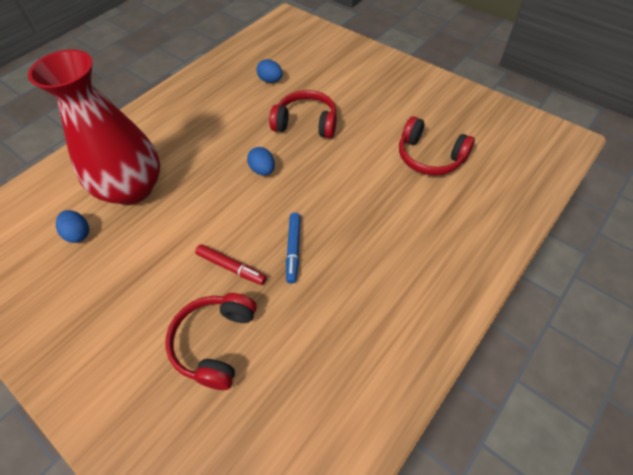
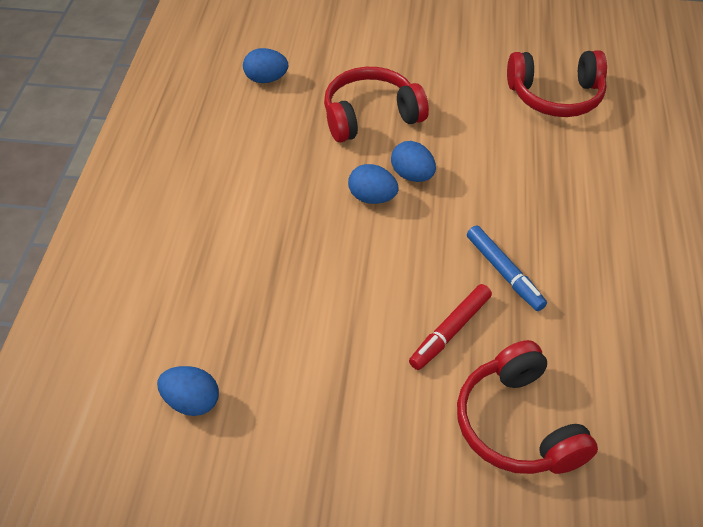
camera: 35 degrees left, 5 degrees down
red vase [28,49,160,205] -> none
red marker [195,244,267,285] -> red marker turned 135 degrees clockwise [409,284,492,370]
none -> blue egg [391,141,436,182]

